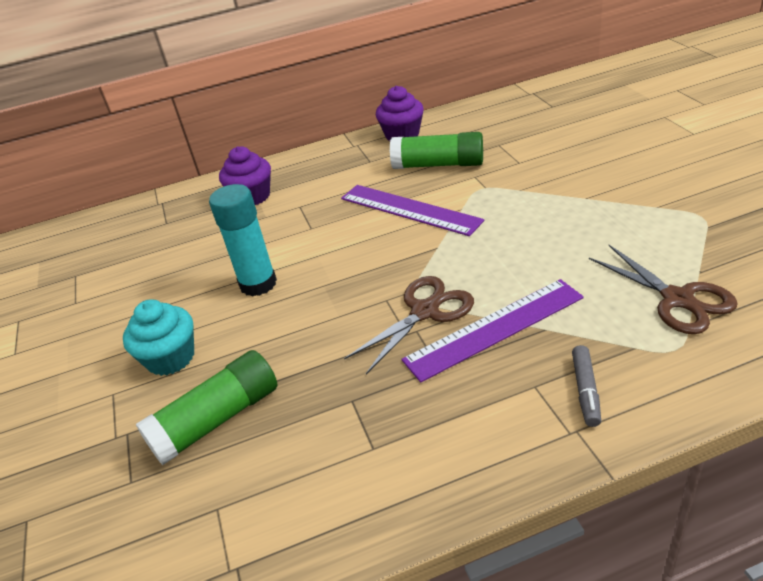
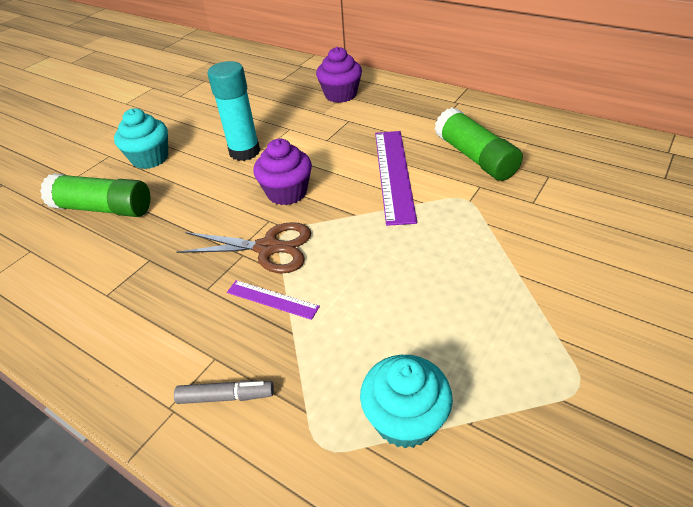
camera: 50 degrees right, 5 degrees up
purple cupcake [376,86,424,141] -> purple cupcake moved to [253,139,312,205]
purple ruler [401,279,584,382] -> purple ruler [227,280,320,320], size x0.51
grey marker [572,345,601,427] -> grey marker turned 150 degrees counterclockwise [174,380,274,404]
brown scissors [589,245,738,334] -> turquoise cupcake [360,355,453,449]

